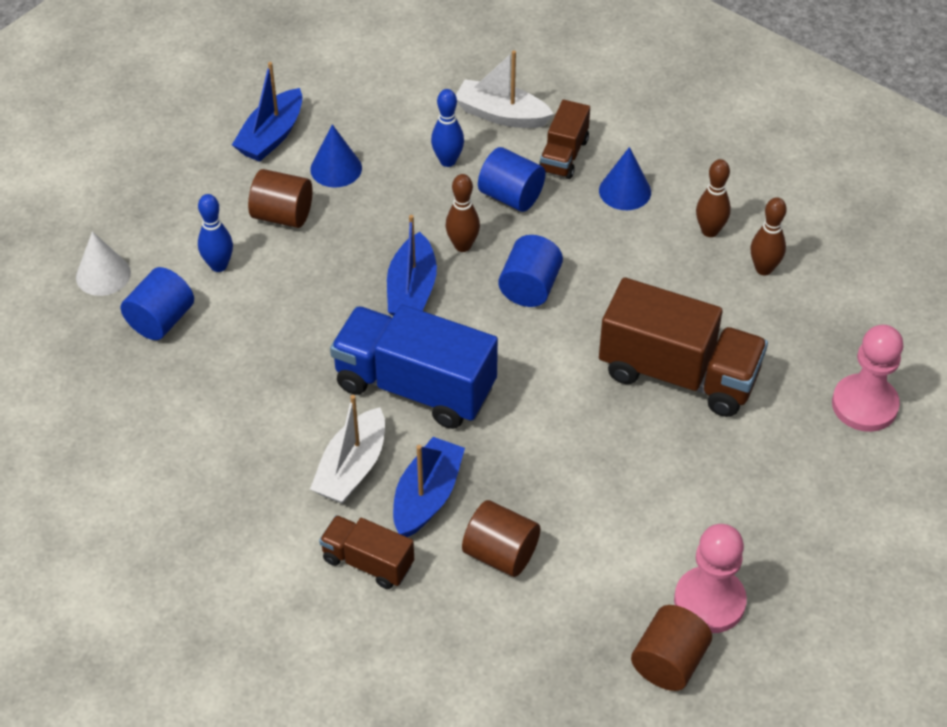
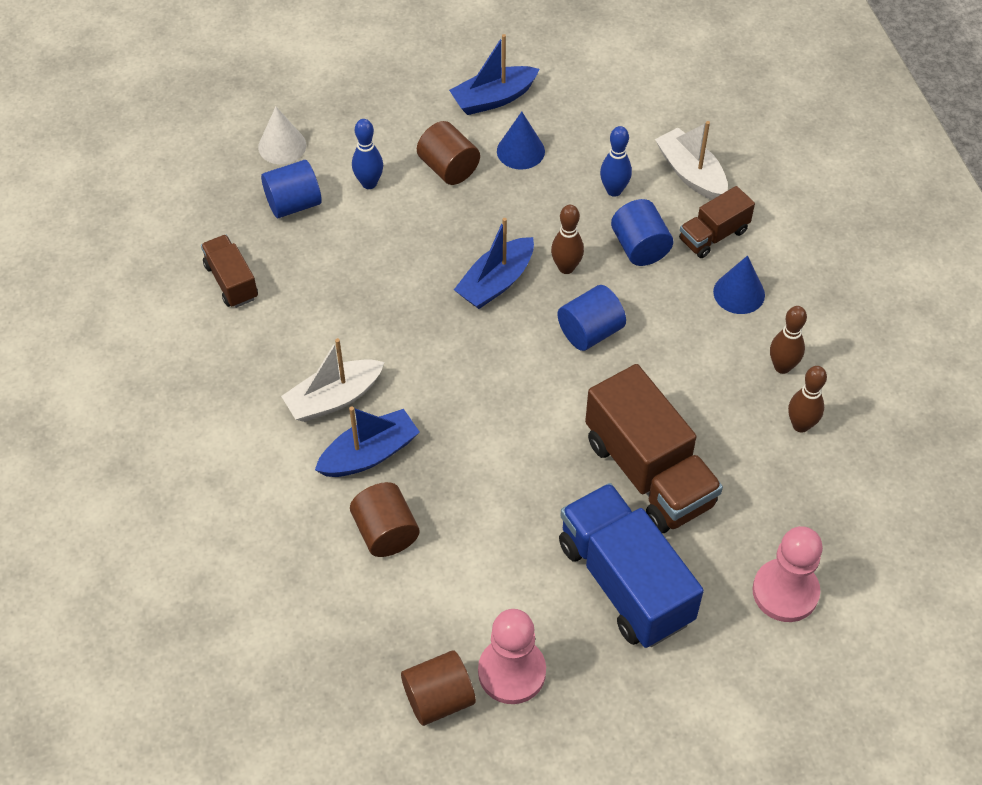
camera: 35 degrees right, 5 degrees up
brown truck [319,515,414,589] -> brown truck moved to [201,235,258,308]
blue truck [330,305,498,429] -> blue truck moved to [559,483,704,648]

